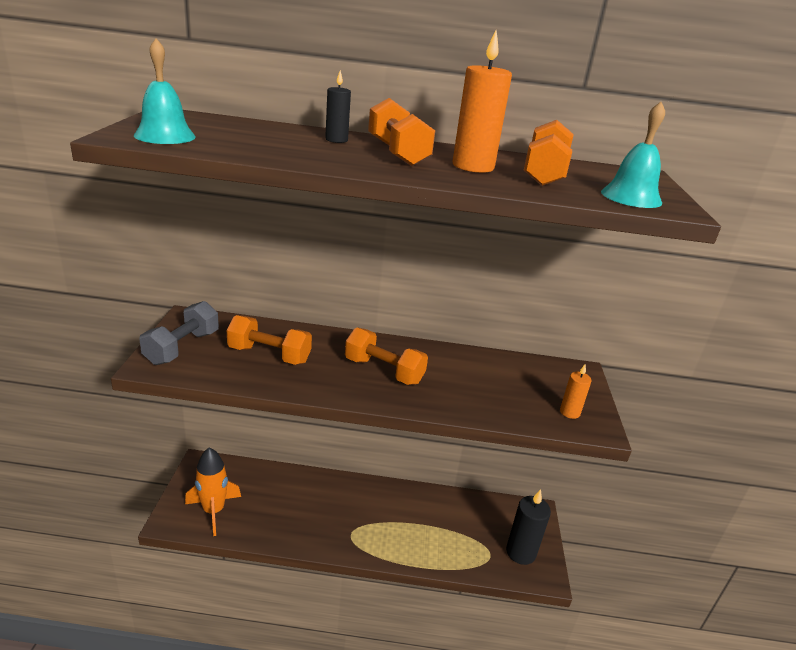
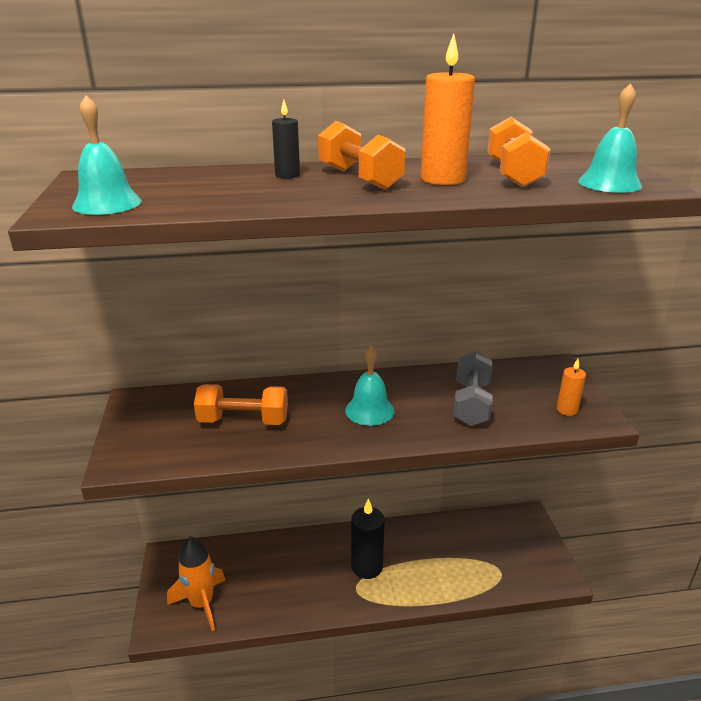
camera: 10 degrees left, 0 degrees up
grey dumbbell [139,301,219,365] -> grey dumbbell moved to [453,351,492,426]
orange dumbbell [345,327,428,385] -> turquoise bell [345,345,395,426]
black candle [506,489,551,565] -> black candle moved to [351,498,385,579]

